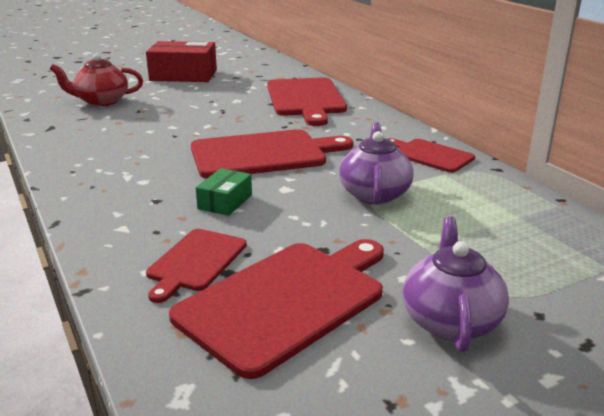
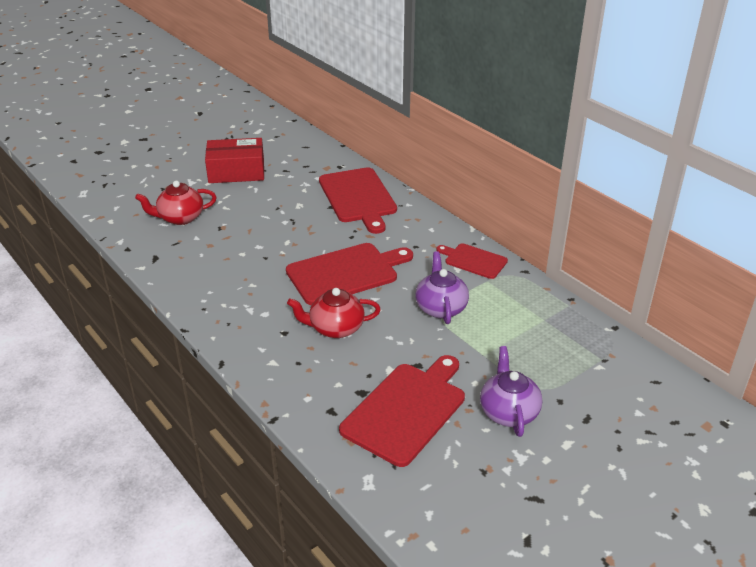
camera: 10 degrees left, 10 degrees up
red cutting board [146,229,247,303] -> none
green box [196,168,252,216] -> red teapot [287,288,381,338]

